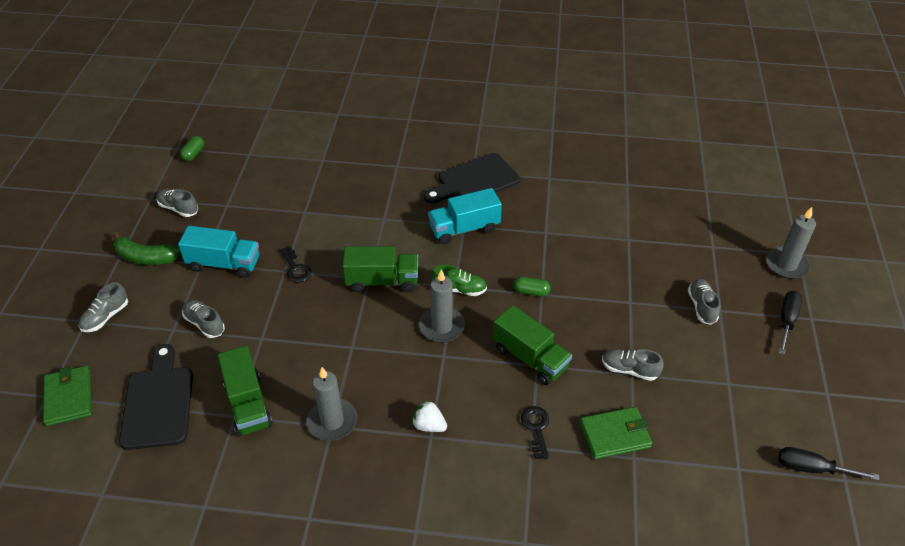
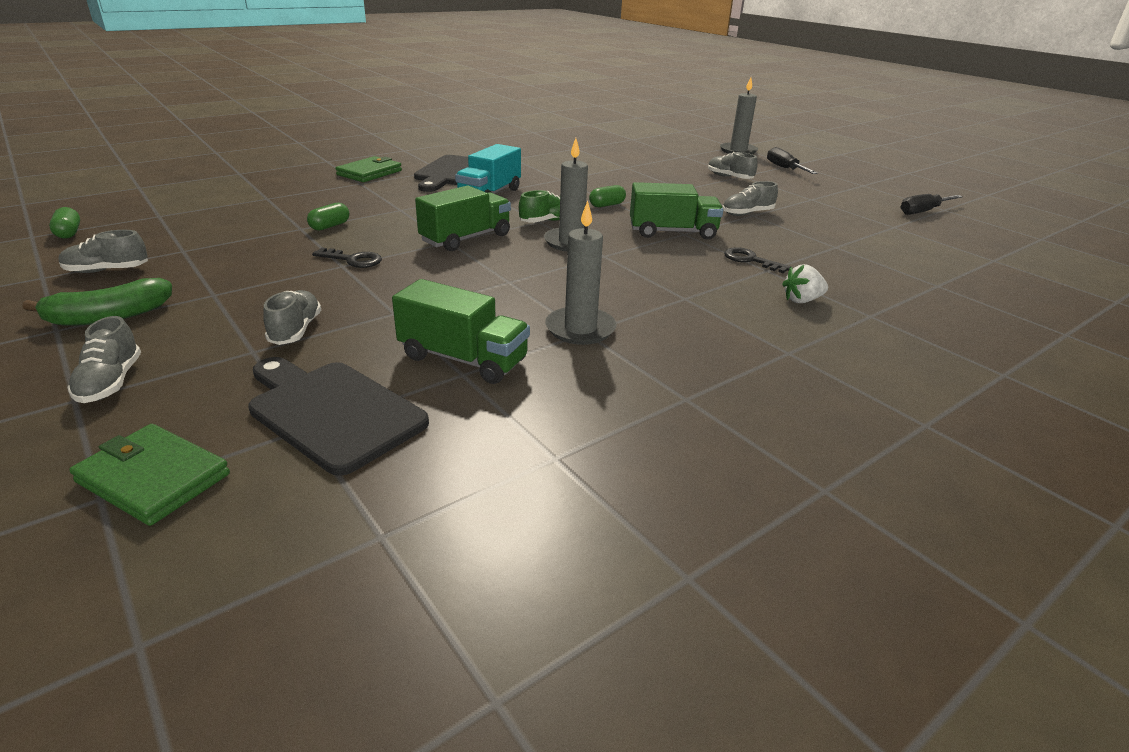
camera: 45 degrees left, 15 degrees down
turquoise truck [178,226,259,278] -> none
grey shoe [182,300,225,338] -> grey shoe turned 90 degrees clockwise [263,290,321,345]
white strawberry [412,400,447,432] -> white strawberry moved to [782,264,828,303]
green wallet [580,407,652,459] -> green wallet moved to [335,156,402,182]
none -> green capsule [307,203,349,231]

